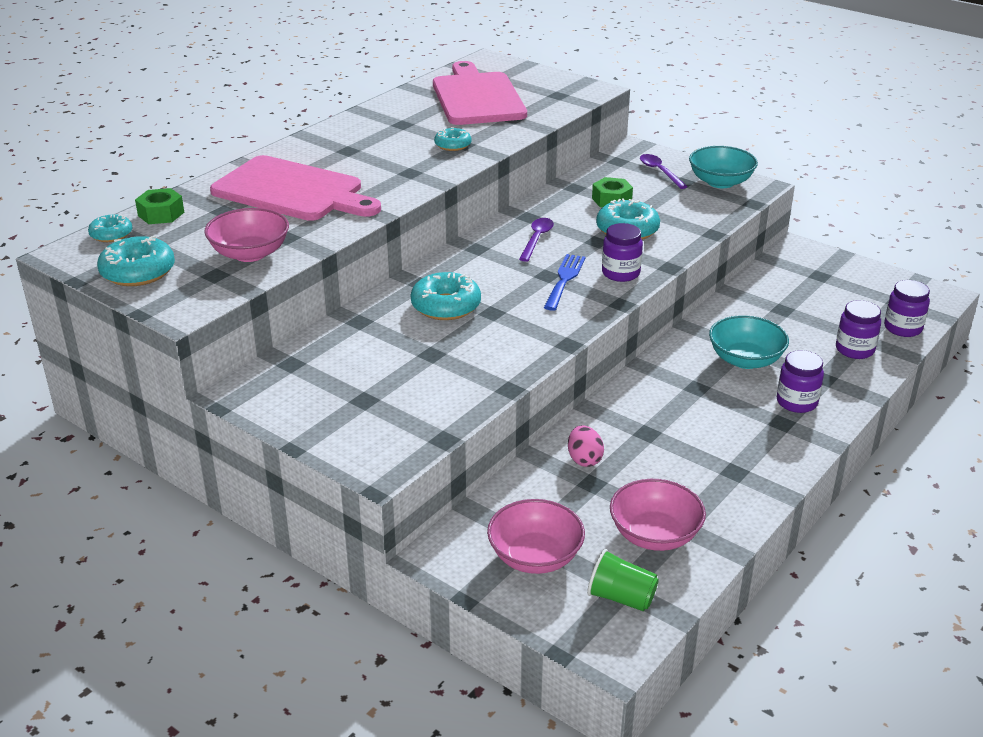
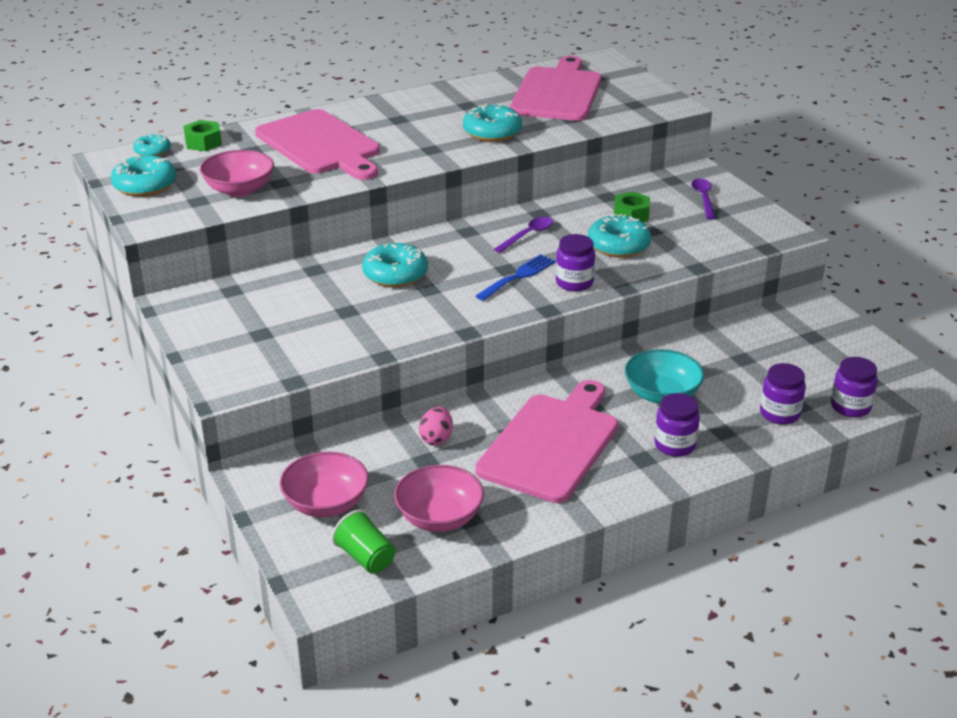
camera: 25 degrees right, 0 degrees up
turquoise donut [434,127,472,151] -> turquoise donut [463,104,522,142], size x1.66
turquoise bowl [689,146,758,188] -> none
none -> pink cutting board [475,380,618,503]

